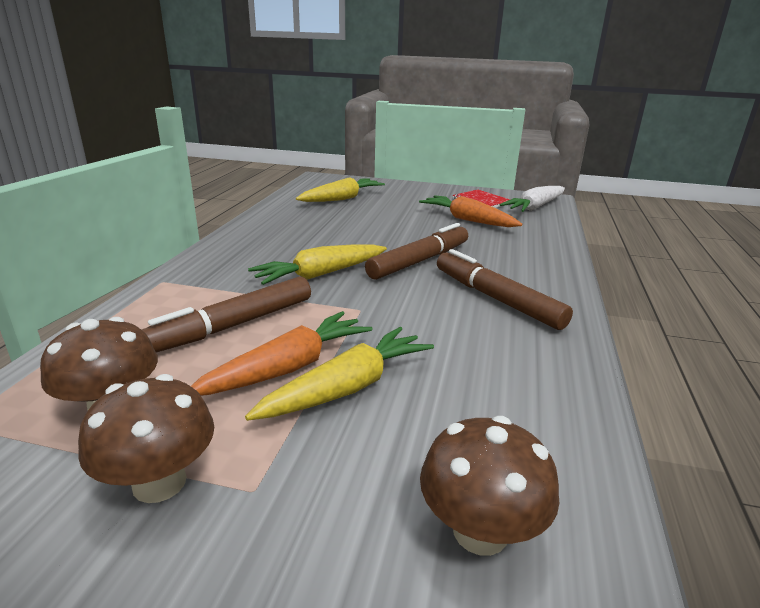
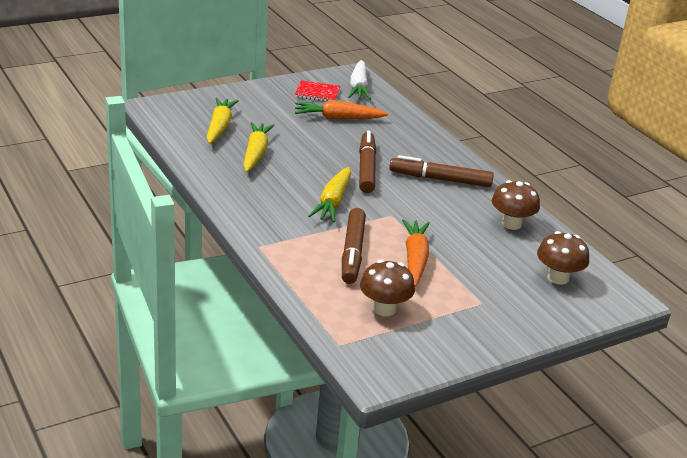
camera: 45 degrees left, 5 degrees up
brown mushroom [78,374,214,503] -> brown mushroom moved to [492,180,540,230]
yellow carrot [245,327,434,421] -> yellow carrot moved to [243,122,275,172]

